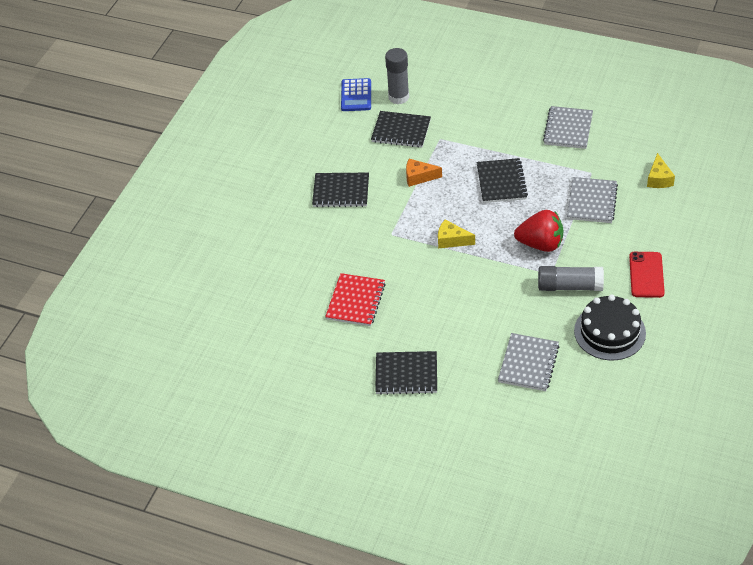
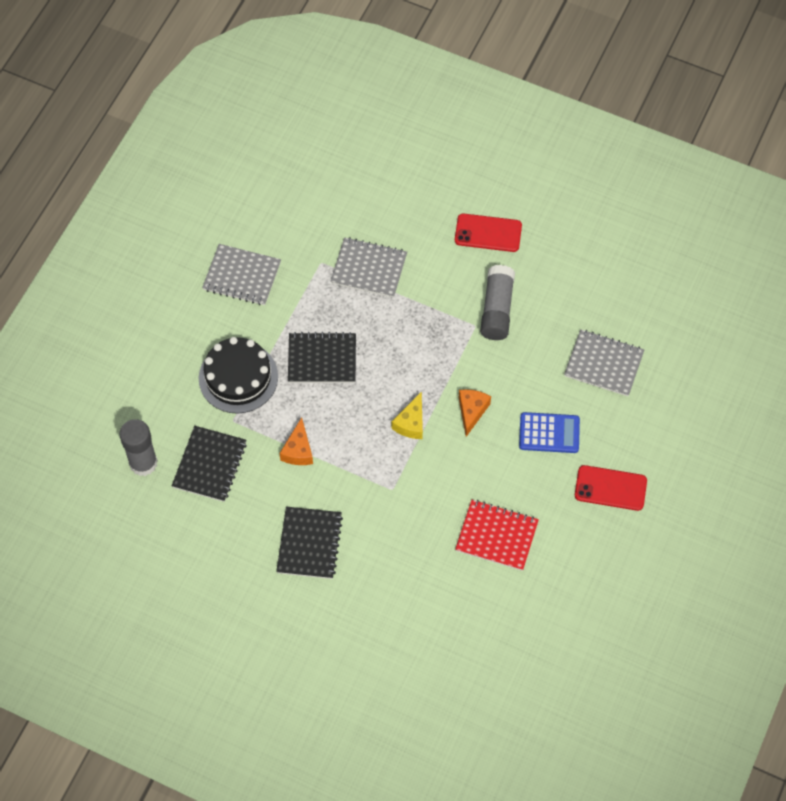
camera: 90 degrees left, 15 degrees up
blue calculator [341,78,371,111] -> blue calculator moved to [519,412,580,453]
black notebook [375,351,437,395] -> red phone [575,465,647,511]
red strawberry [514,210,564,252] -> none
black cake [574,295,646,360] -> black cake moved to [199,337,278,414]
yellow cheese [647,153,675,188] -> none
none -> orange cheese [459,389,491,437]

